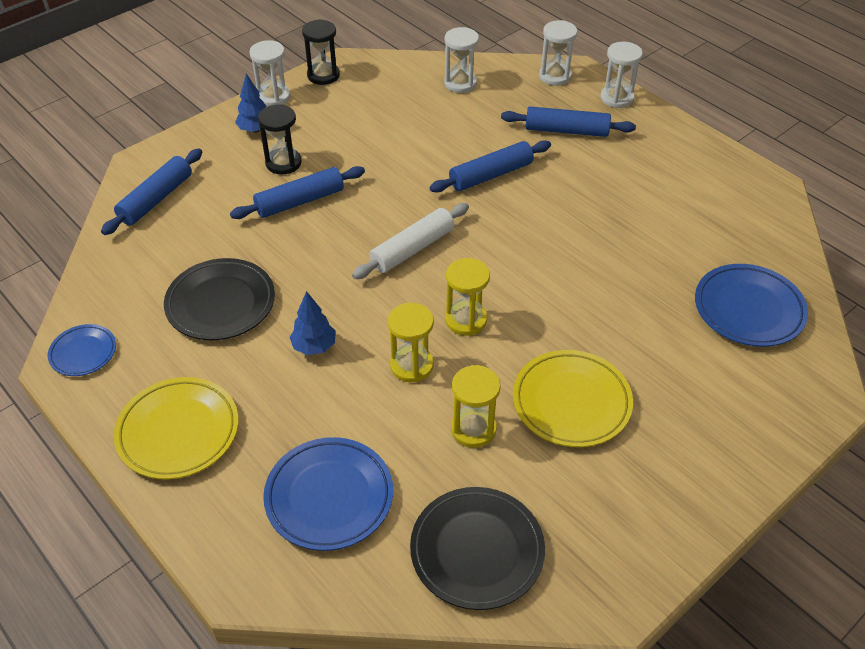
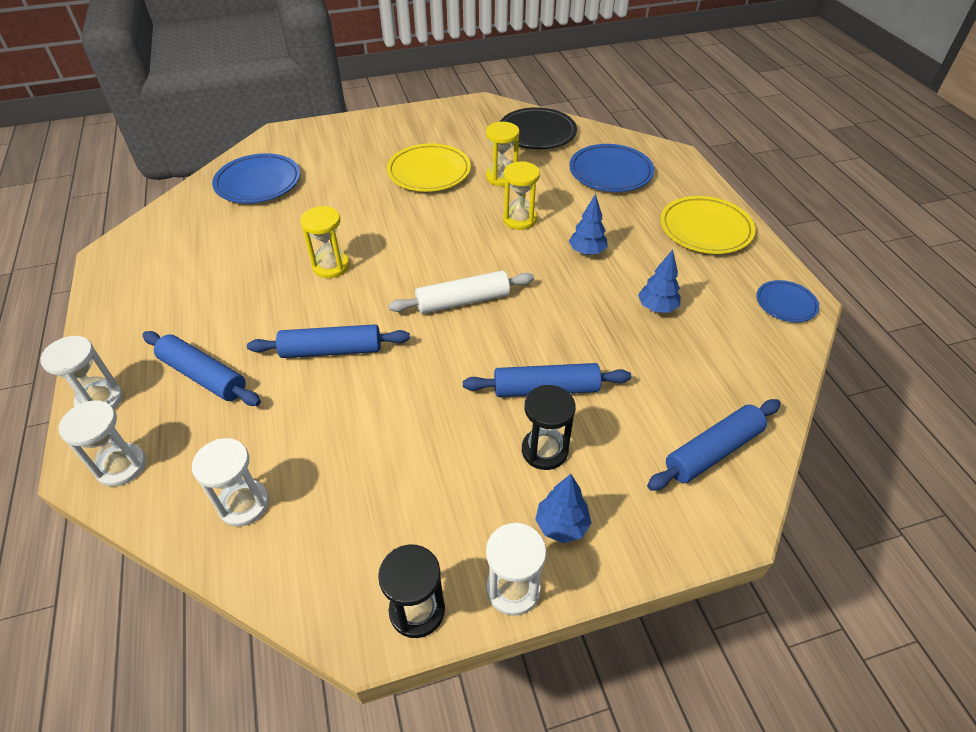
camera: 155 degrees left, 0 degrees up
black plate [164,258,275,340] -> blue tree [638,249,681,313]
yellow hourglass [445,258,490,336] -> yellow hourglass moved to [300,206,350,278]

